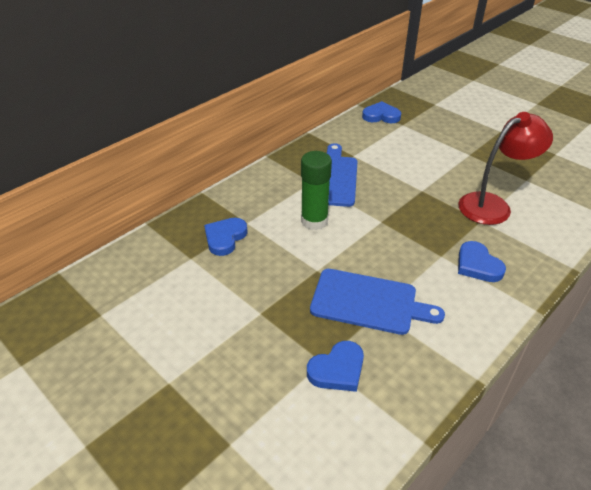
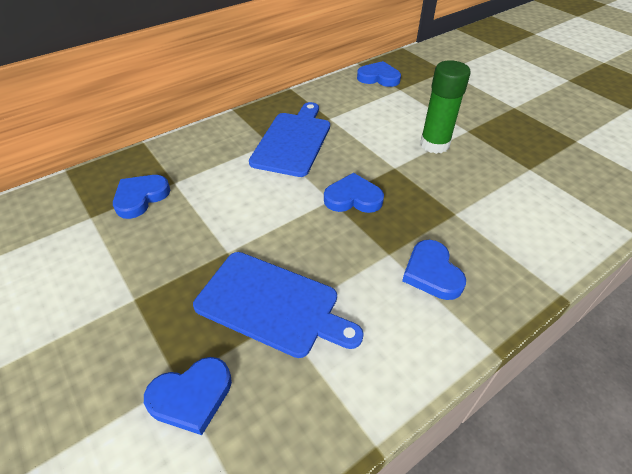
camera: 10 degrees right, 5 degrees up
green glue stick [301,151,332,230] -> green glue stick moved to [420,60,470,154]
red lamp [458,112,553,225] -> none
none -> blue heart [324,173,384,213]

